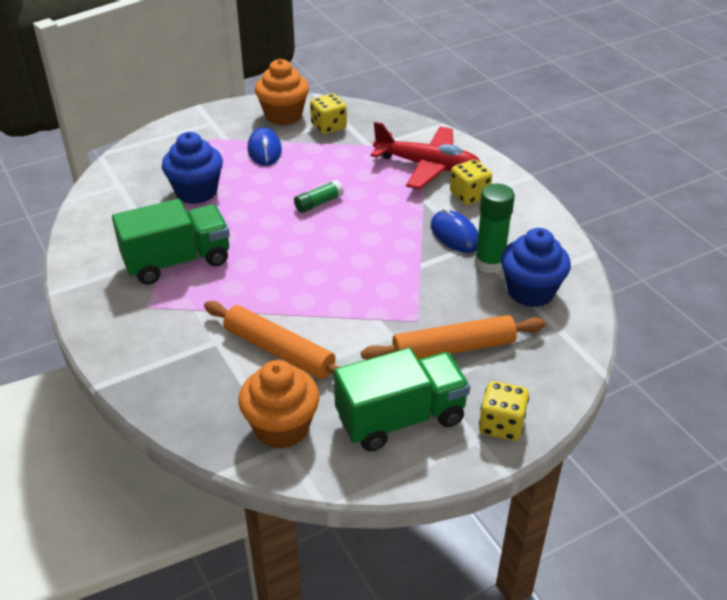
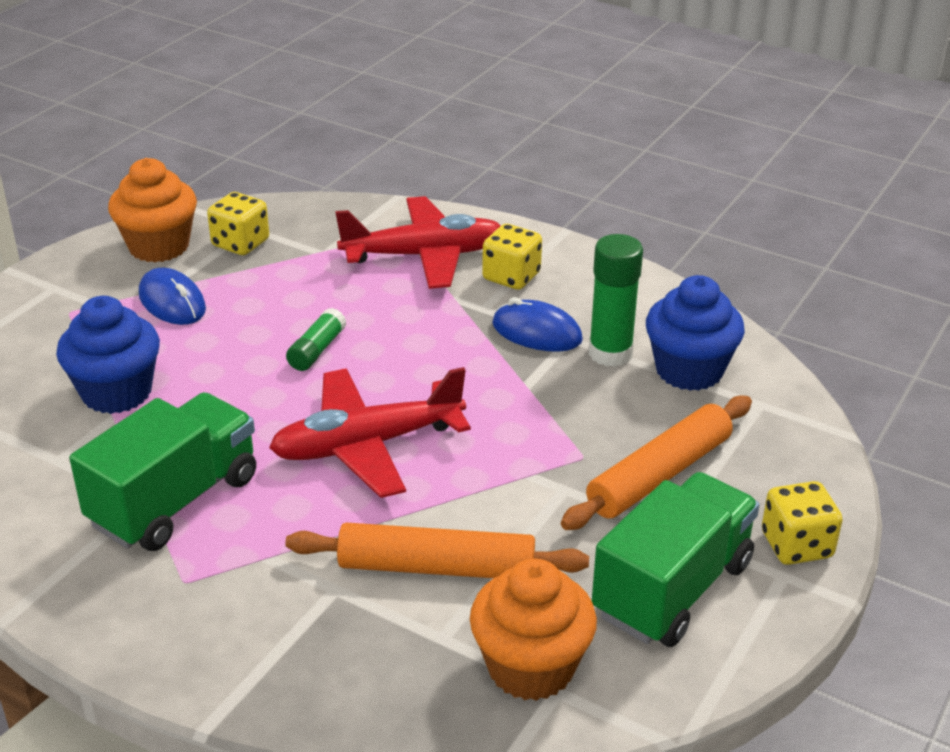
camera: 30 degrees left, 5 degrees down
none -> red plane [269,367,471,498]

